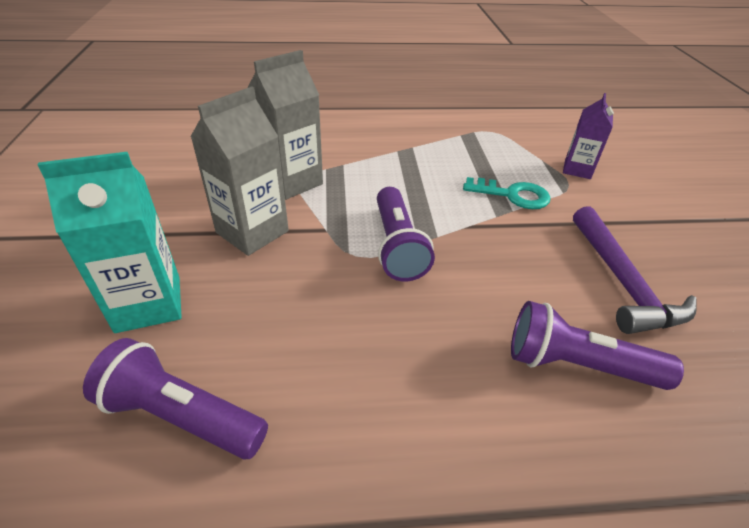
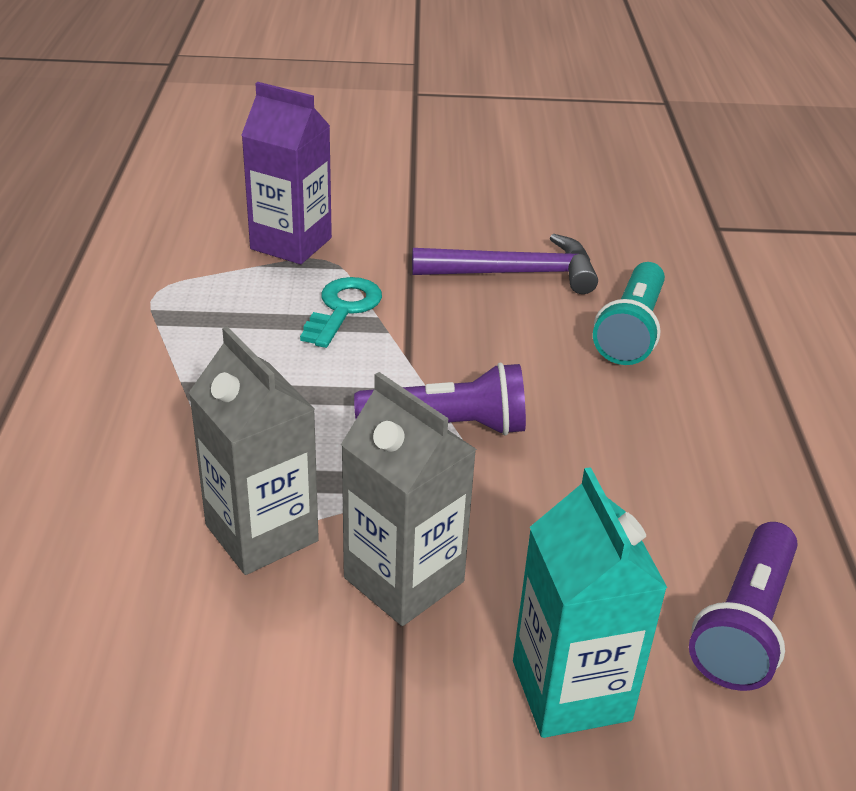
camera: 85 degrees left, 5 degrees down
purple flashlight [511,301,684,390] -> turquoise flashlight [593,262,665,365]
purple carton [563,93,614,179] -> purple carton [241,82,332,264], size x1.55

